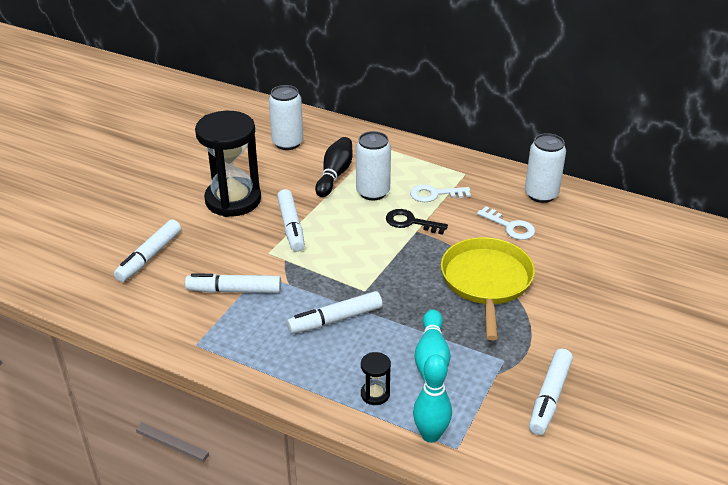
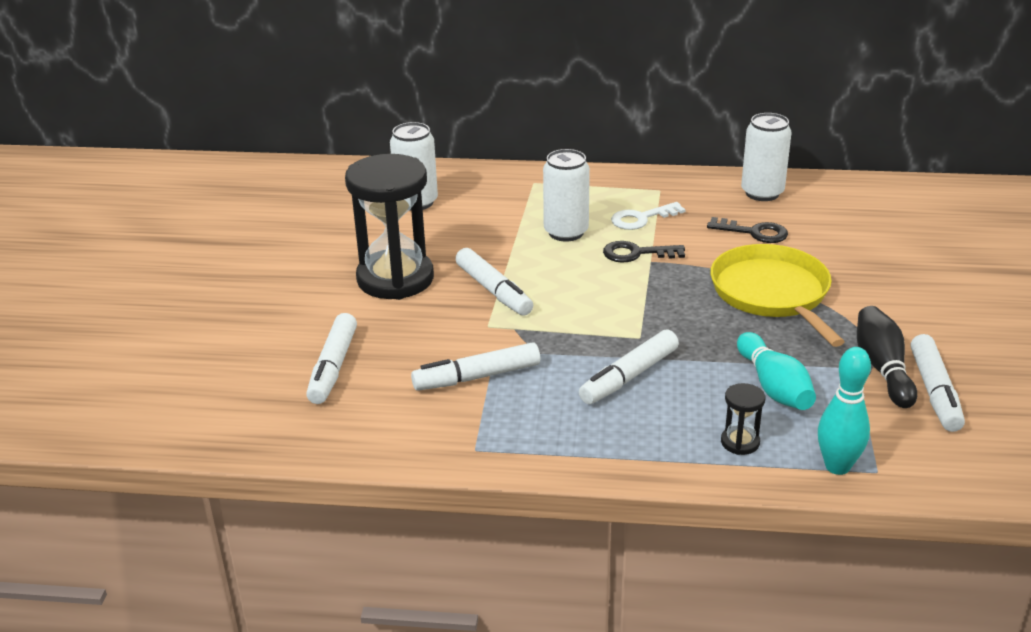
camera: 20 degrees left, 5 degrees down
black bowling pin [315,137,353,197] -> black bowling pin moved to [857,306,917,408]
white key [477,206,535,240] -> black key [707,217,788,243]

